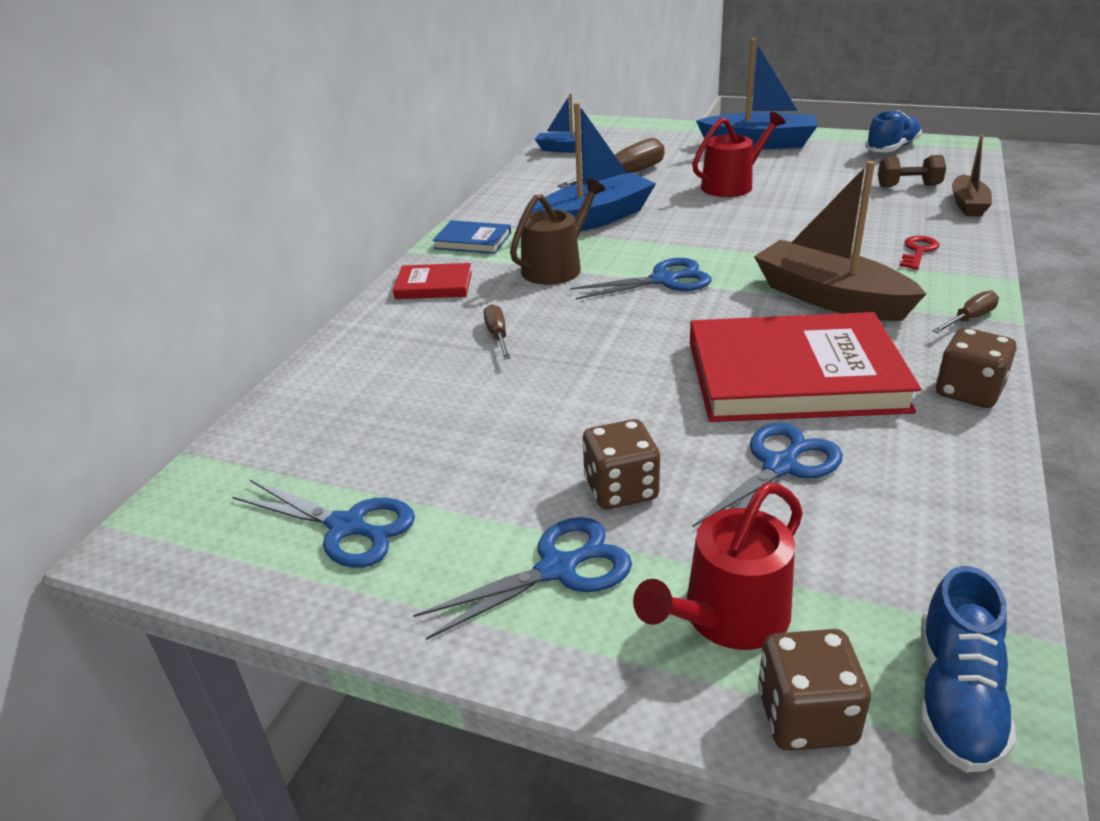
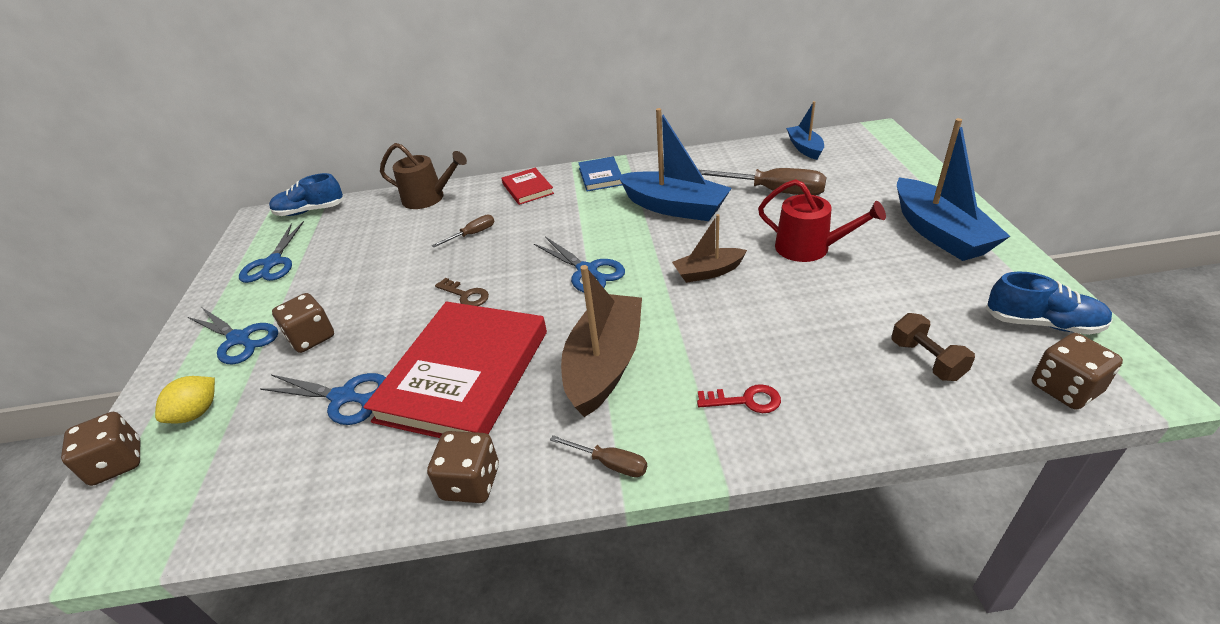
camera: 65 degrees right, 5 degrees up
brown watering can [510,178,606,285] -> brown watering can moved to [380,143,467,209]
red watering can [633,483,803,650] -> yellow lemon [155,376,215,423]
red book [690,312,921,422] -> red book turned 45 degrees clockwise [363,302,547,438]
blue shoe [920,566,1016,772] -> blue shoe moved to [269,173,344,216]
brown boat [952,135,992,216] -> brown boat moved to [672,214,747,283]
none -> brown key [435,278,489,306]
none -> brown dice [1032,333,1123,410]

